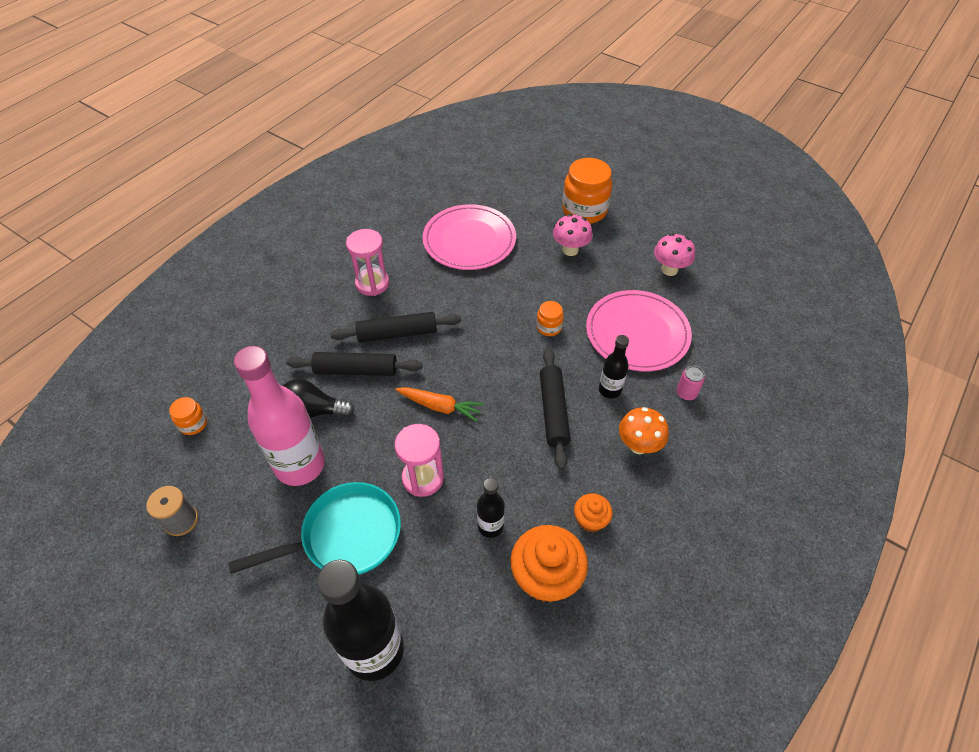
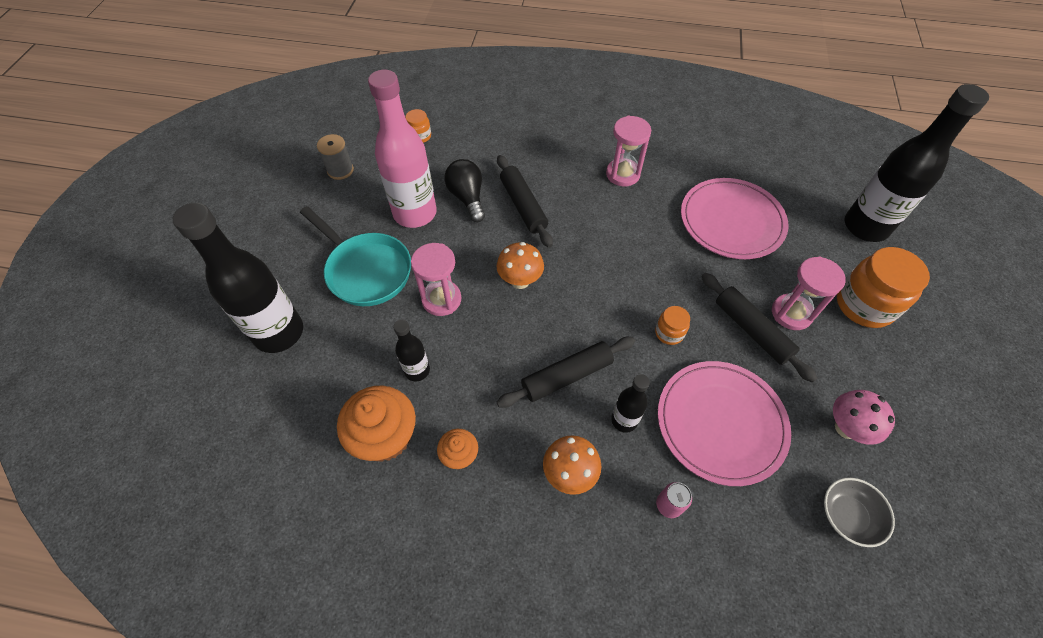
camera: 65 degrees right, 5 degrees up
black rolling pin [330,312,461,342] -> black rolling pin moved to [701,273,818,383]
orange carrot [395,387,484,422] -> orange mushroom [496,242,544,289]
pink mushroom [553,214,593,256] -> pink hourglass [772,256,846,330]
none -> grey bowl [824,478,895,547]
none -> black bottle [845,84,989,242]

